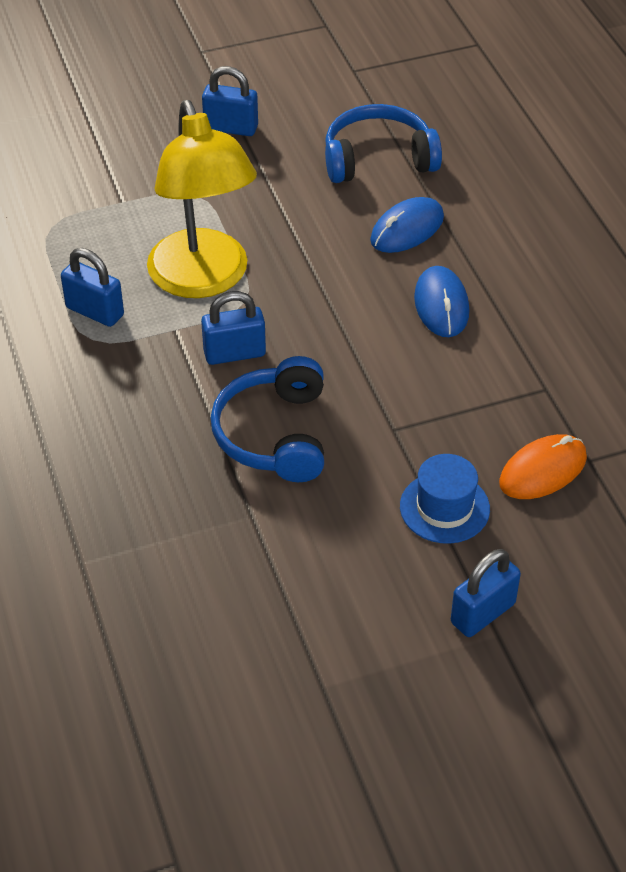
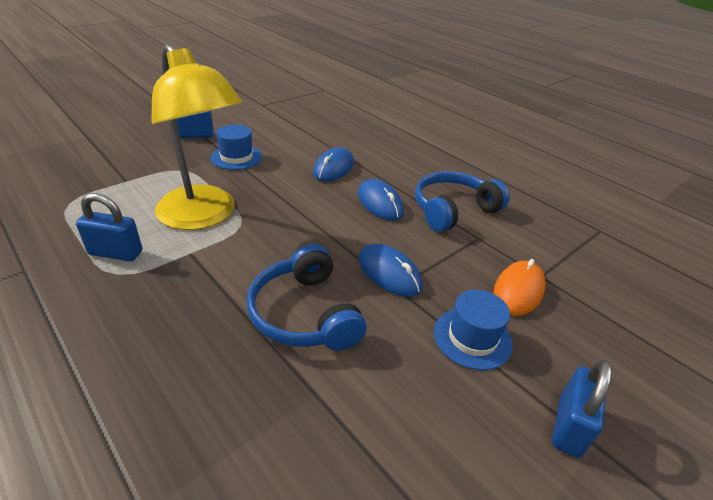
camera: 25 degrees left, 10 degrees down
blue padlock [201,291,266,365] -> none
blue headphones [325,104,442,183] -> blue headphones moved to [415,171,510,232]
none -> blue hat [210,125,262,170]
none -> blue mouse [358,244,423,296]

